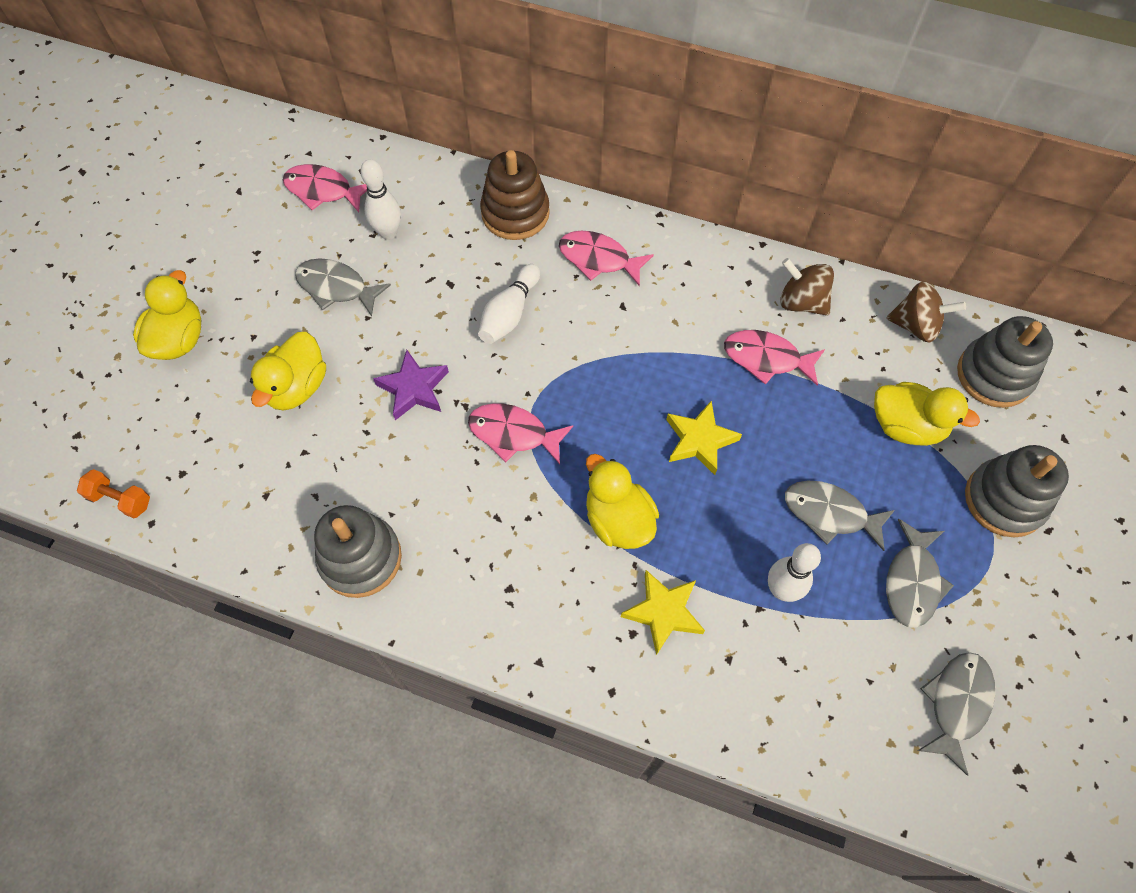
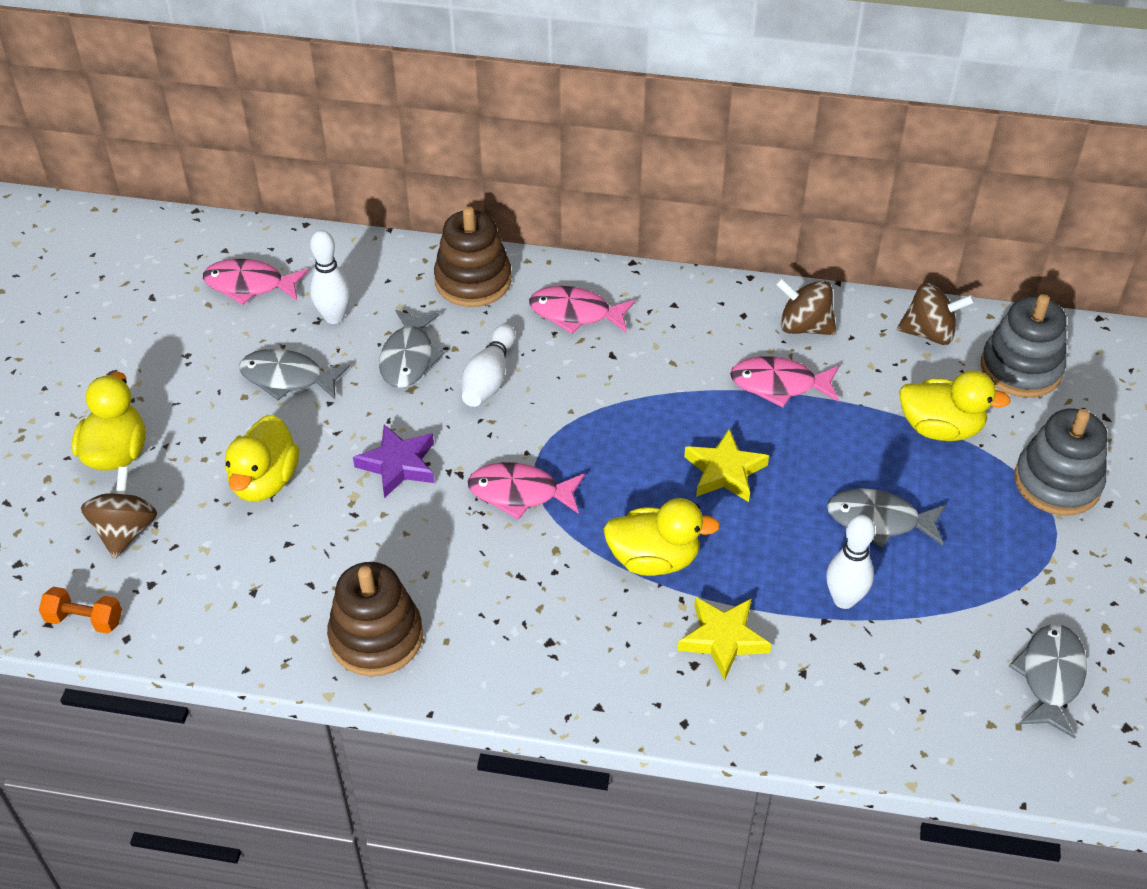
camera: 10 degrees left, 15 degrees down
grey stacking toy [314,505,402,598] -> brown stacking toy [327,562,423,677]
yellow duck [586,454,659,549] -> yellow duck turned 135 degrees clockwise [603,498,720,576]
grey fish [886,518,954,628] -> grey fish moved to [379,310,445,388]
none -> brown spinning top [81,467,157,559]

